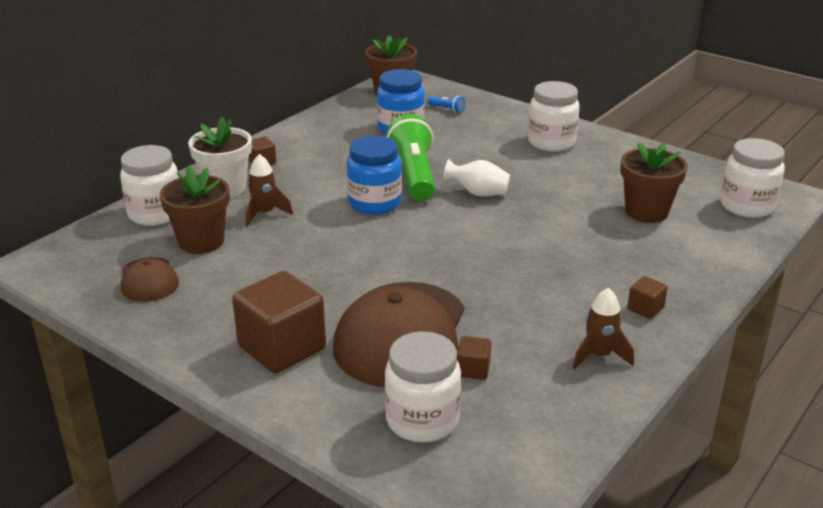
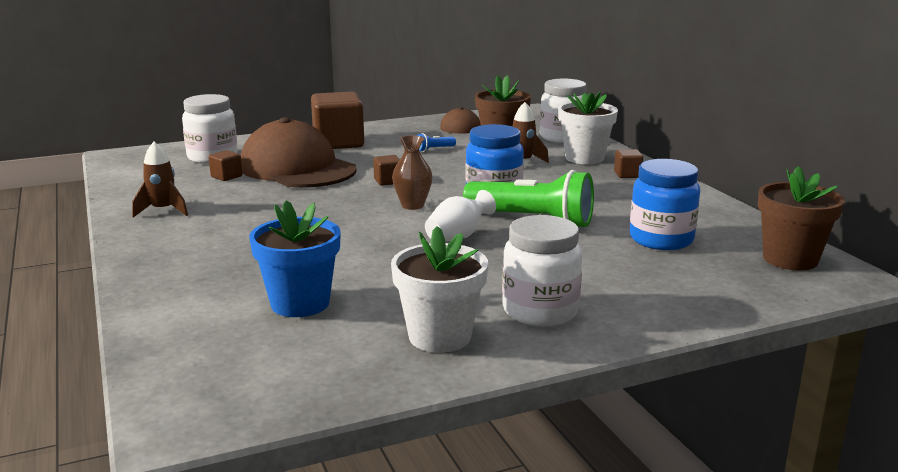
camera: 120 degrees right, 10 degrees down
blue flashlight [427,96,465,113] -> blue flashlight moved to [416,133,456,152]
brown flower pot [620,142,688,223] -> blue flower pot [249,200,341,317]
brown cube [627,276,668,319] -> brown cube moved to [373,155,400,186]
white jar [720,138,785,218] -> none
none -> white flower pot [391,226,488,353]
none -> brown vase [392,135,432,210]

